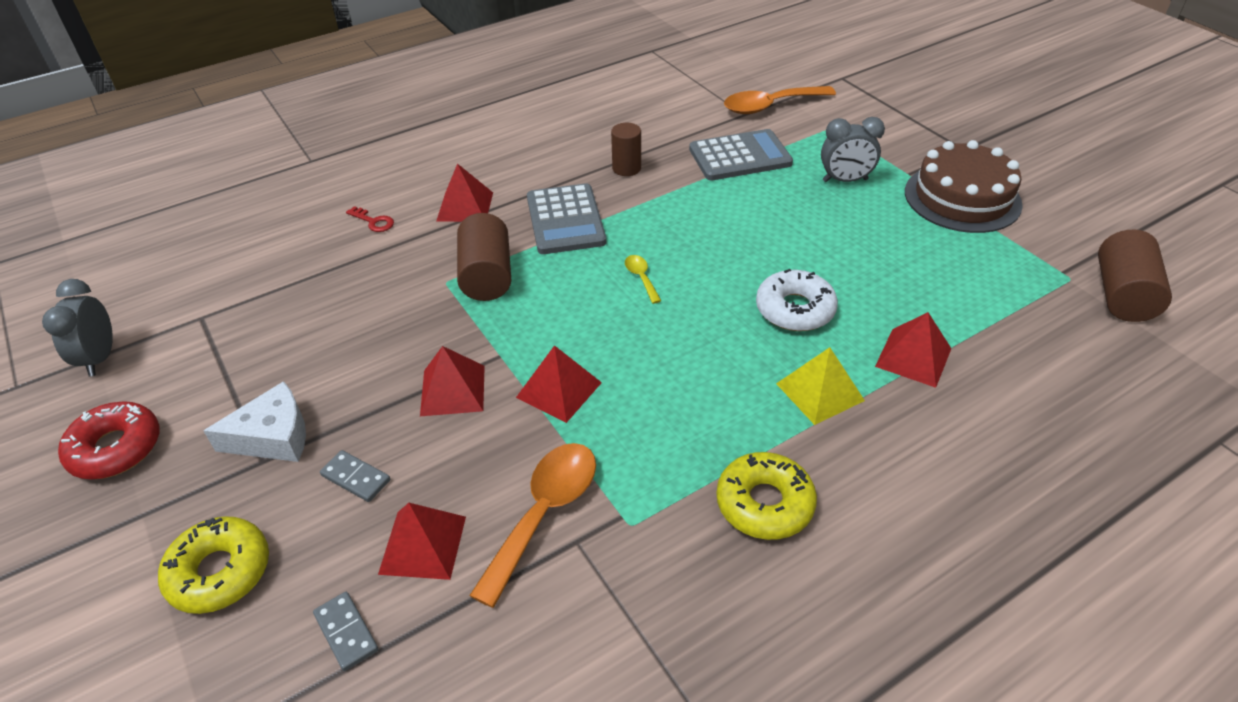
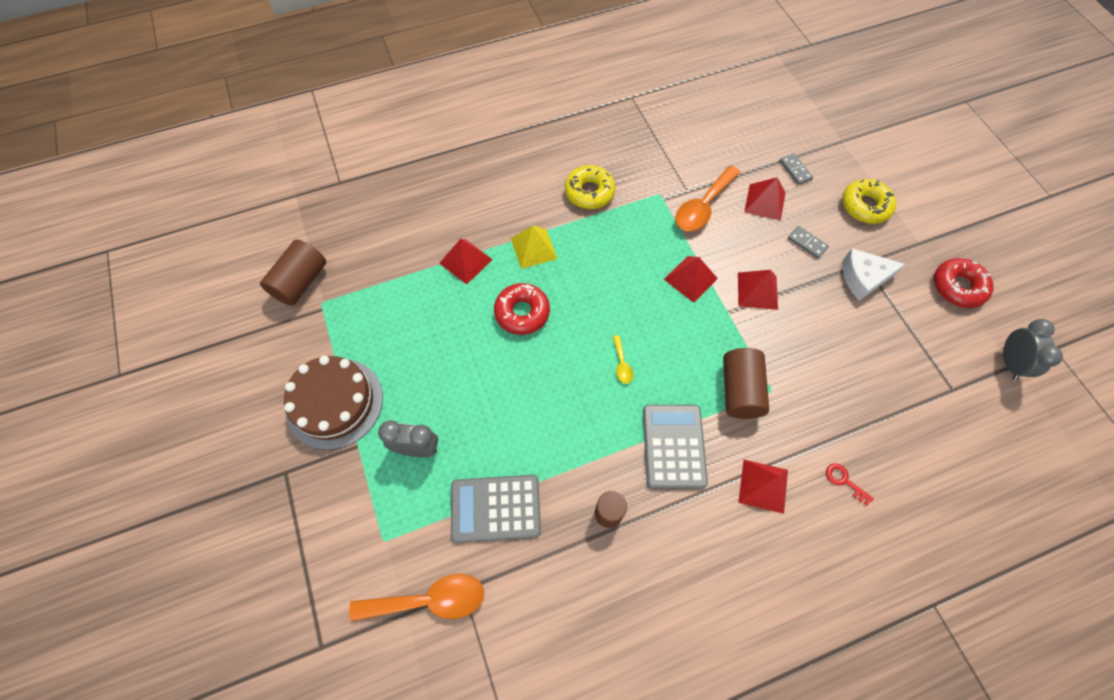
camera: 170 degrees left, 20 degrees up
white donut [756,269,838,331] -> red donut [494,283,550,335]

